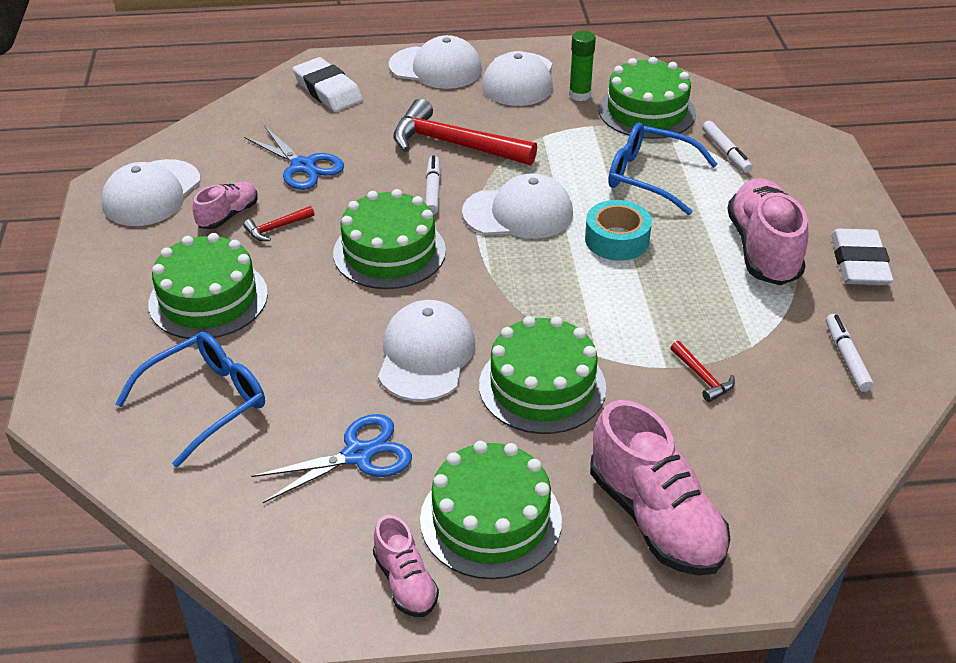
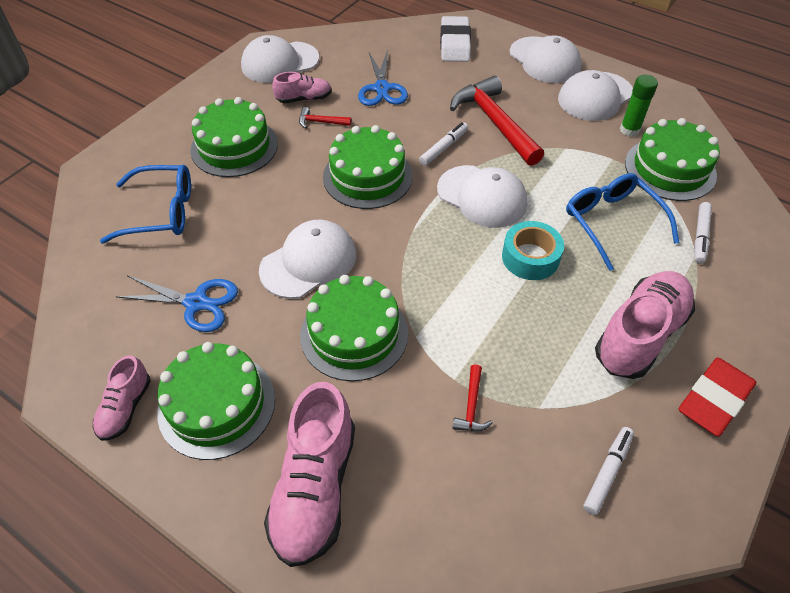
camera: 40 degrees right, 10 degrees up
white eraser [831,229,893,285] -> red eraser [679,357,756,437]

